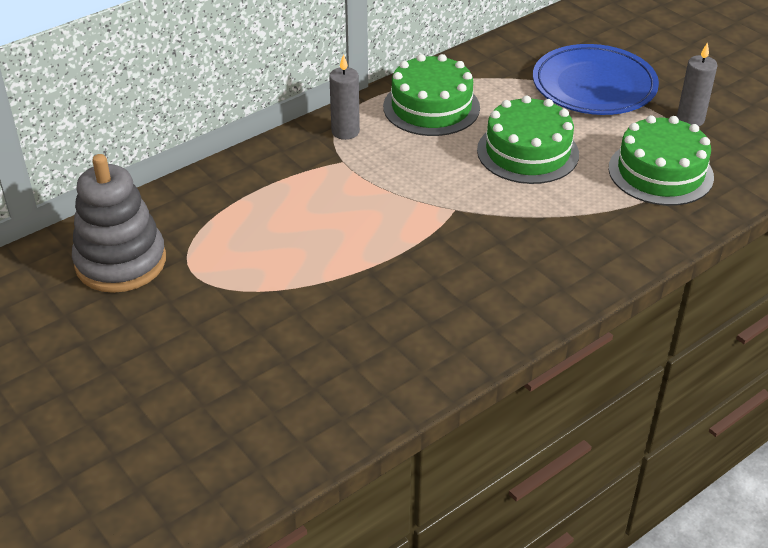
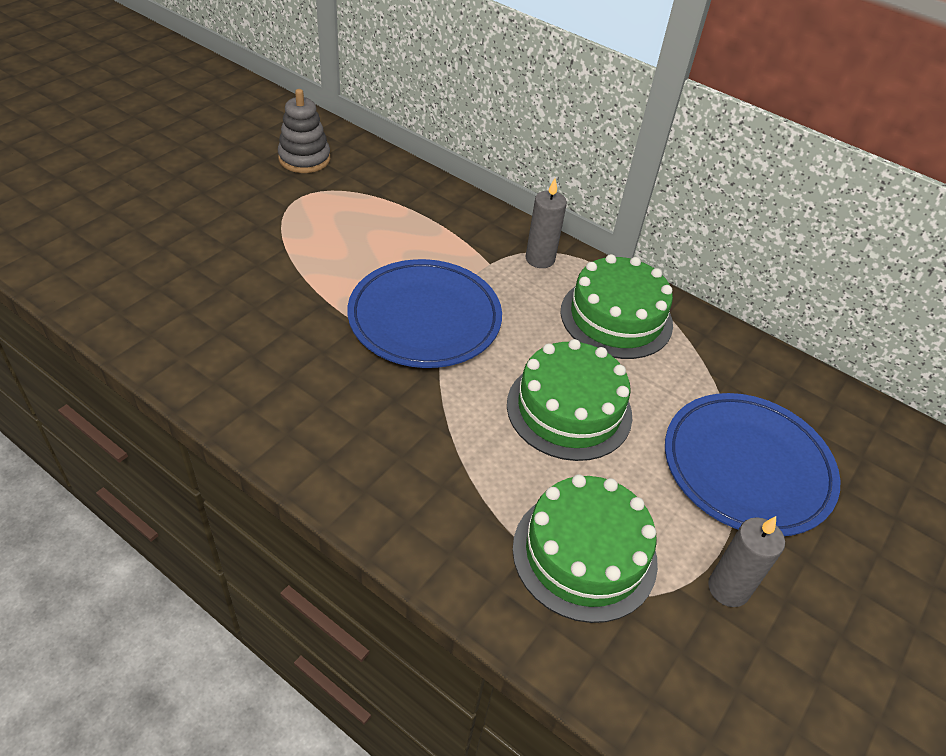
camera: 70 degrees right, 5 degrees up
grey stacking toy [72,154,166,293] -> grey stacking toy [278,89,330,173], size x0.66
none -> blue plate [347,259,502,368]

